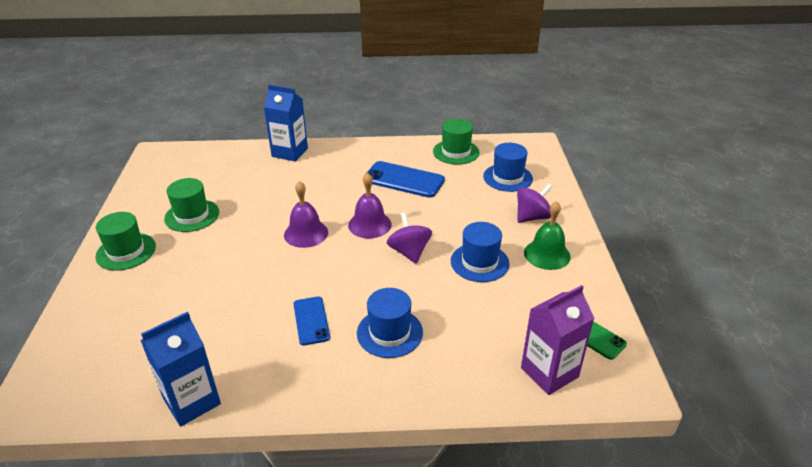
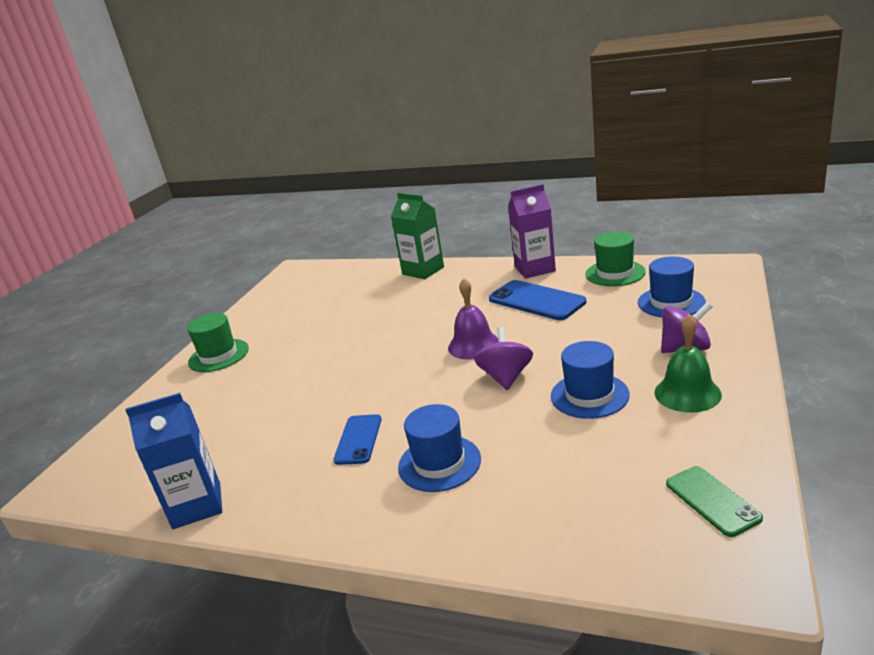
camera: 25 degrees right, 10 degrees down
green hat [164,178,219,232] -> none
blue carton [264,85,308,162] -> green carton [391,192,444,279]
purple bell [284,181,328,248] -> none
purple carton [521,285,595,395] -> purple carton moved to [508,184,556,279]

